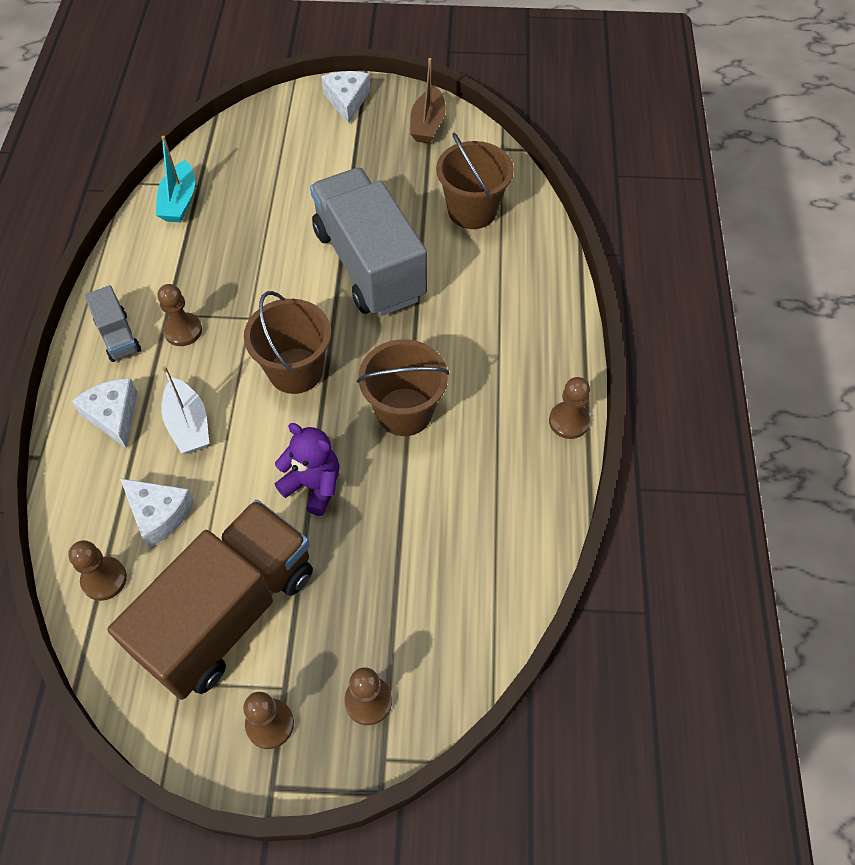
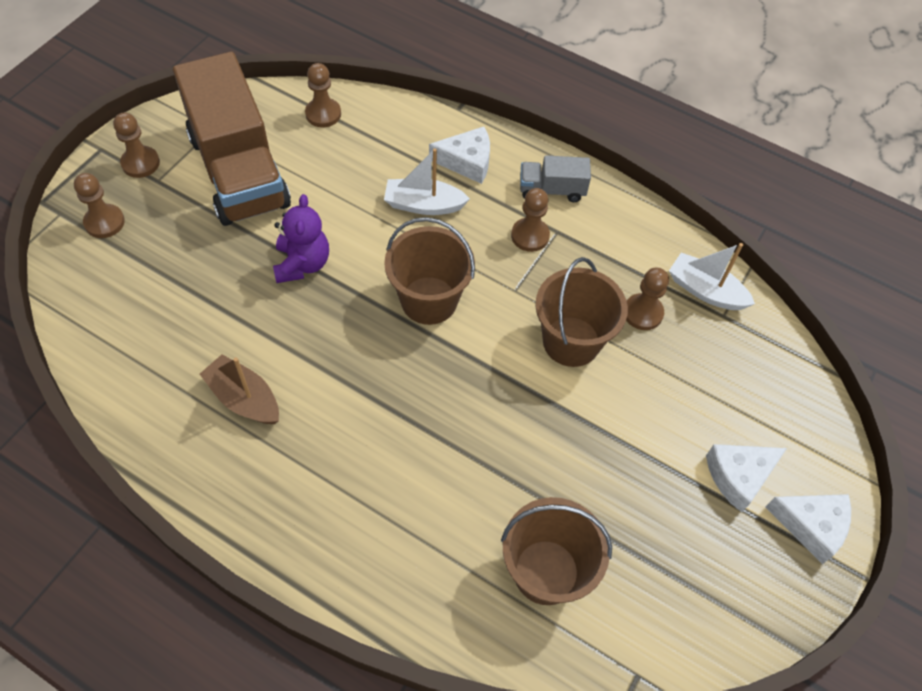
camera: 115 degrees right, 0 degrees up
white cheese [120,478,194,548] -> white cheese moved to [706,444,787,512]
turquoise boat [156,136,195,222] -> white boat [669,243,755,310]
purple teddy bear [274,423,339,516] -> purple teddy bear turned 60 degrees counterclockwise [273,194,329,283]
grey truck [310,168,427,316] -> none
brown bucket [357,339,449,436] -> brown bucket moved to [535,257,628,367]
brown boat [410,58,446,144] -> brown boat moved to [200,354,279,424]
brown pawn [549,377,590,439] -> brown pawn moved to [626,268,669,330]

